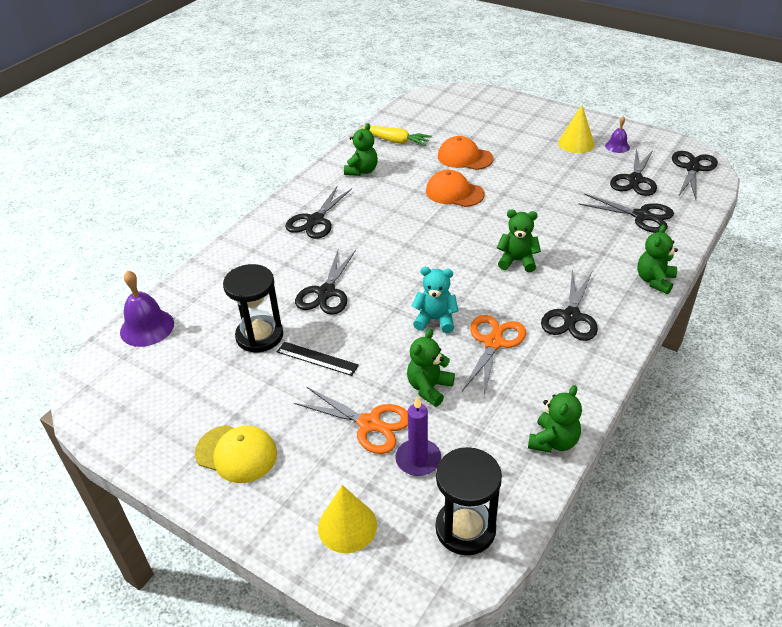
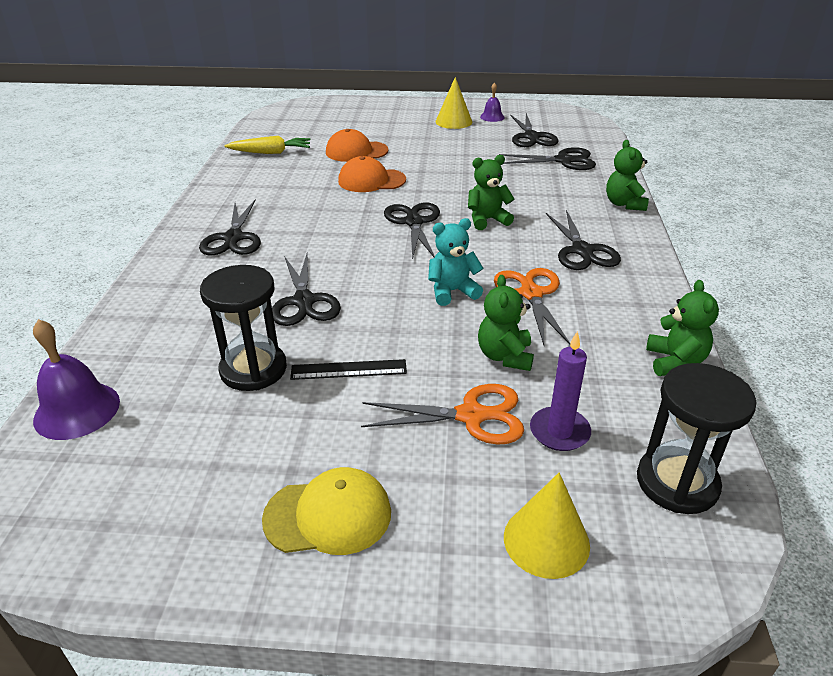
camera: 30 degrees left, 5 degrees down
green teddy bear [344,123,378,176] -> none
black scissors [672,151,718,199] -> black scissors moved to [384,202,440,260]

